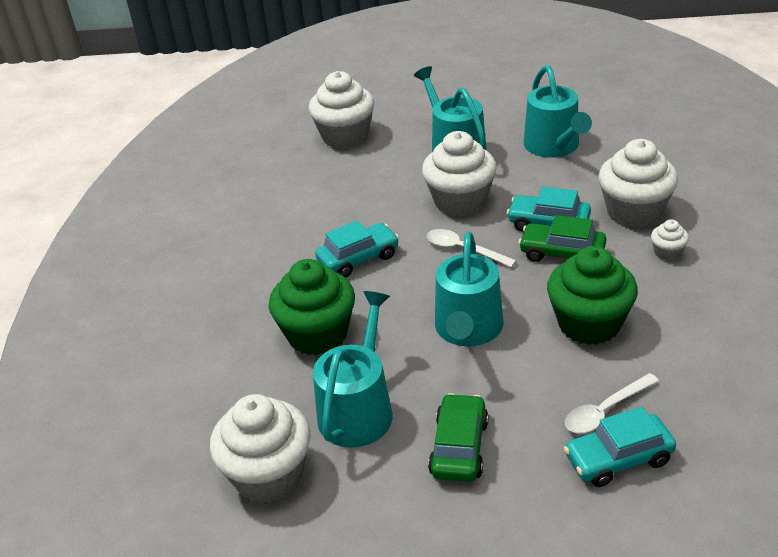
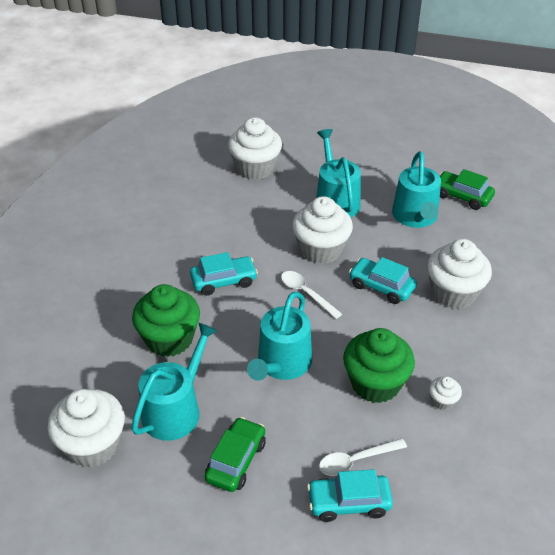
camera: 10 degrees right, 5 degrees up
green car [519,215,606,262] -> green car moved to [440,169,495,210]
white cupcake [651,220,689,261] -> white cupcake moved to [429,376,462,410]

